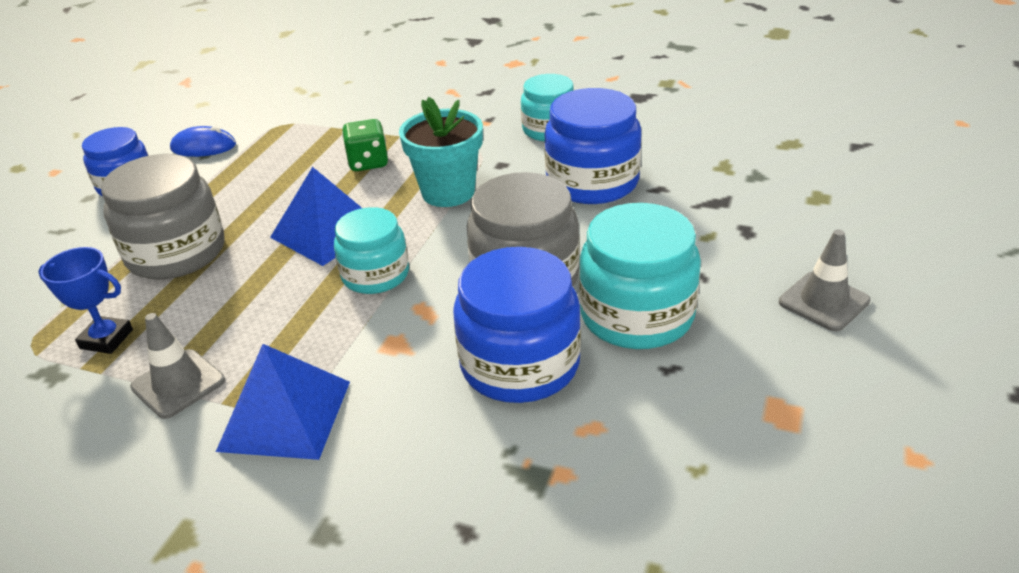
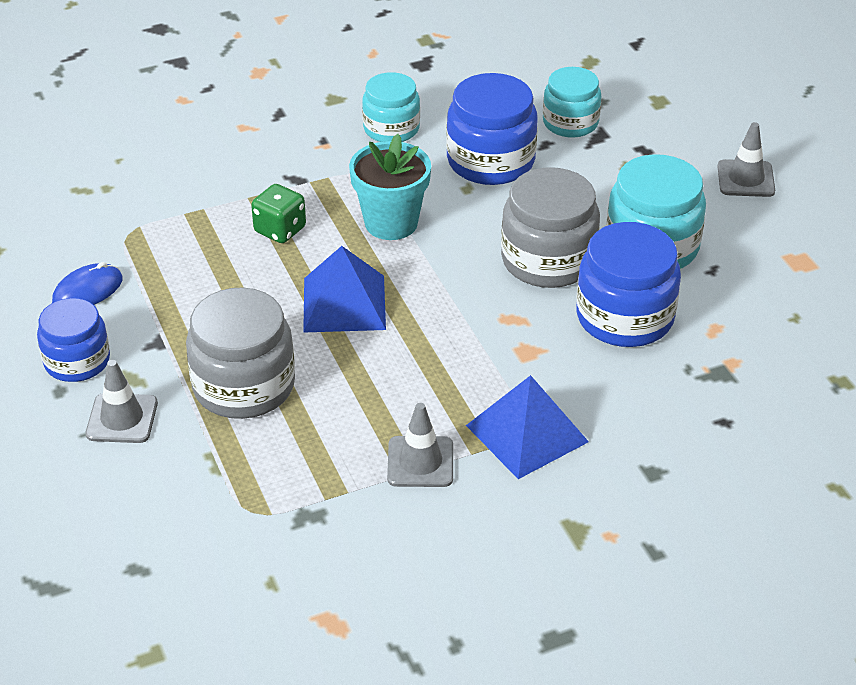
camera: 45 degrees left, 5 degrees up
blue trophy [38,247,133,354] -> none
turquoise jar [334,207,409,294] -> turquoise jar moved to [543,67,601,138]
none -> grey traffic cone [86,360,158,443]

